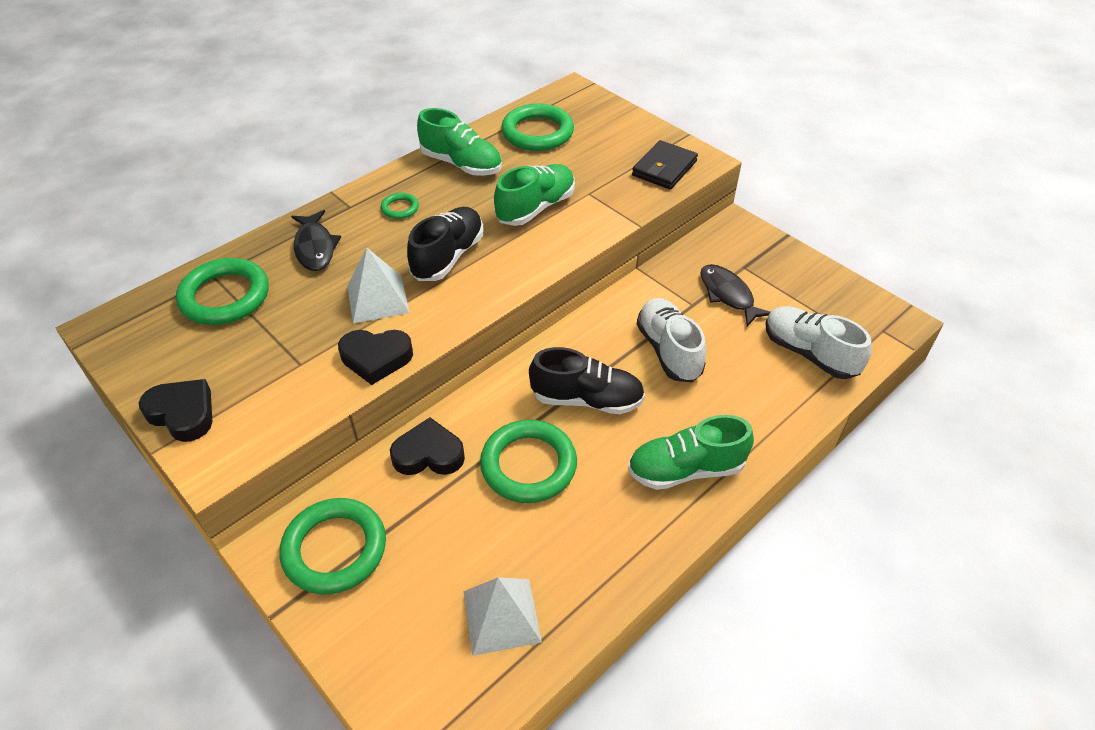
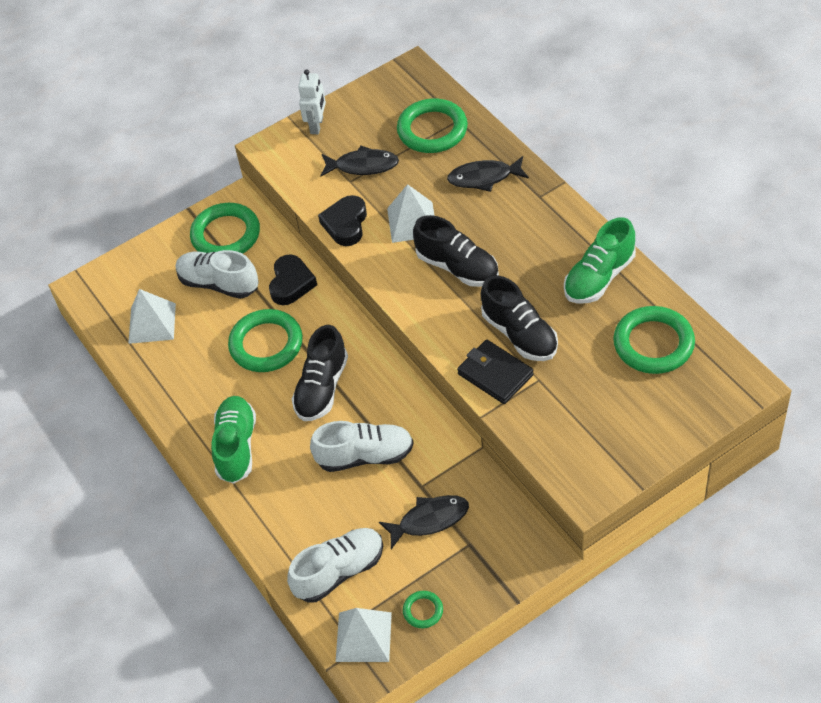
camera: 105 degrees right, 5 degrees up
black heart [139,379,213,442] -> white robot [298,69,326,134]
green ring [381,193,419,219] -> green ring moved to [403,591,443,628]
green shoe [494,164,575,226] -> black shoe [481,275,558,361]
black wallet [632,140,698,190] -> black wallet moved to [457,340,534,404]
none -> white shoe [176,250,259,299]
none -> black fish [320,146,399,177]
none -> white pyramid [336,608,392,662]

